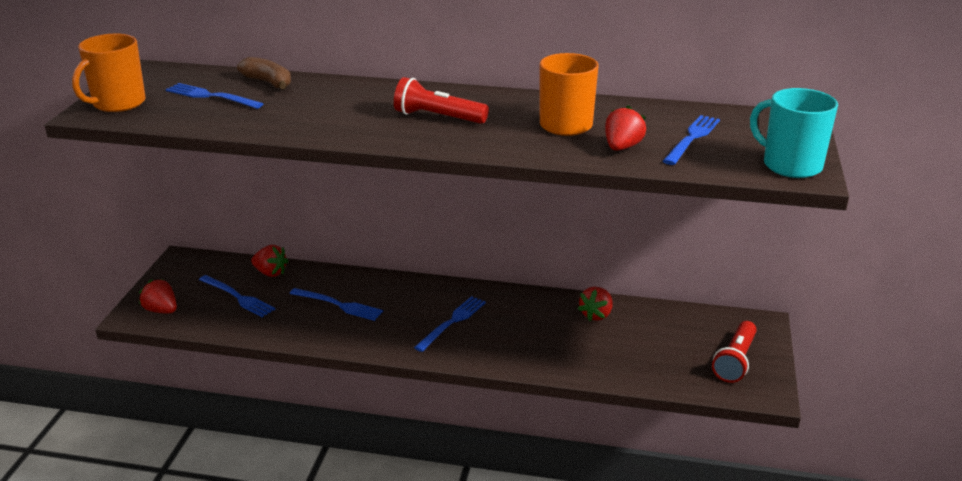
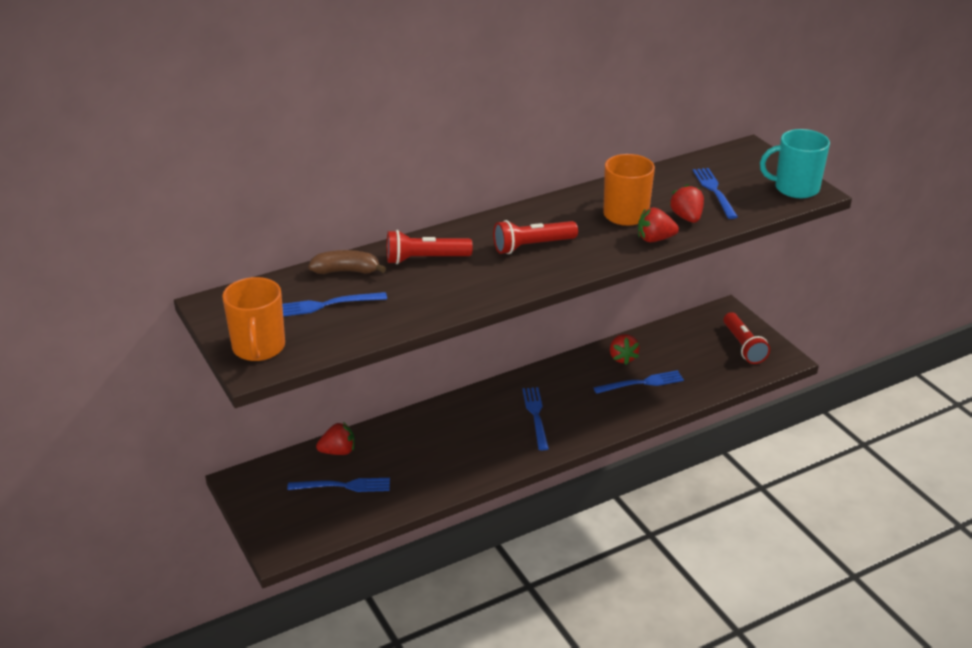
camera: 40 degrees left, 5 degrees up
red strawberry [139,279,177,313] -> red strawberry moved to [638,207,679,242]
blue fork [290,288,383,321] -> blue fork moved to [593,370,684,394]
none -> red flashlight [387,230,473,264]

